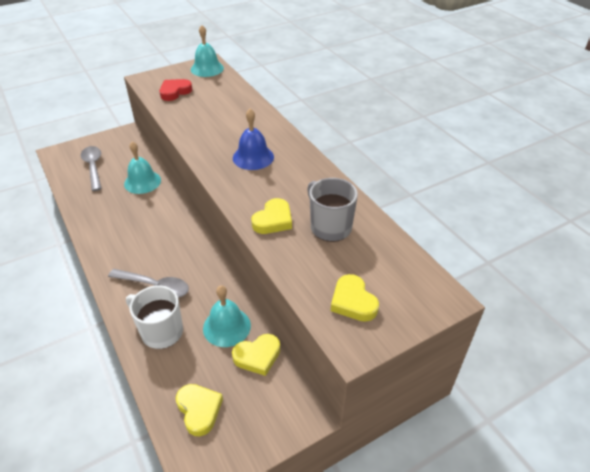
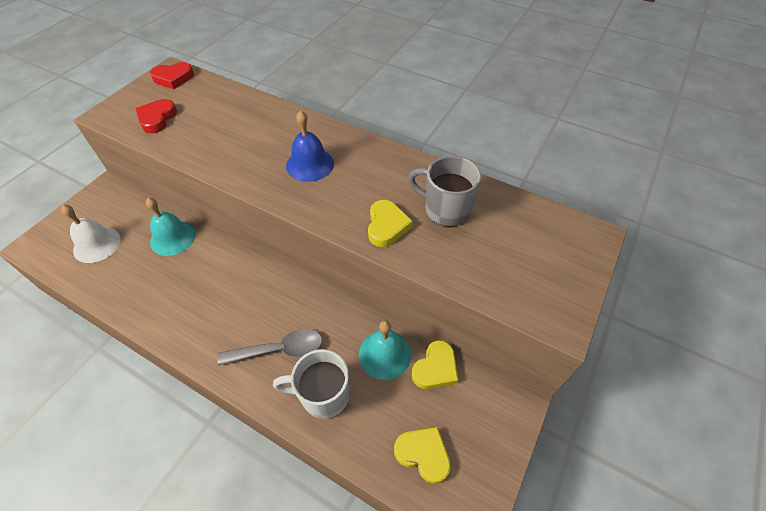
camera: 30 degrees left, 10 degrees up
grey spoon [81,146,102,191] -> white bell [61,205,120,263]
turquoise bell [191,25,224,77] -> red heart [150,62,194,89]
yellow heart [331,274,379,322] -> none

